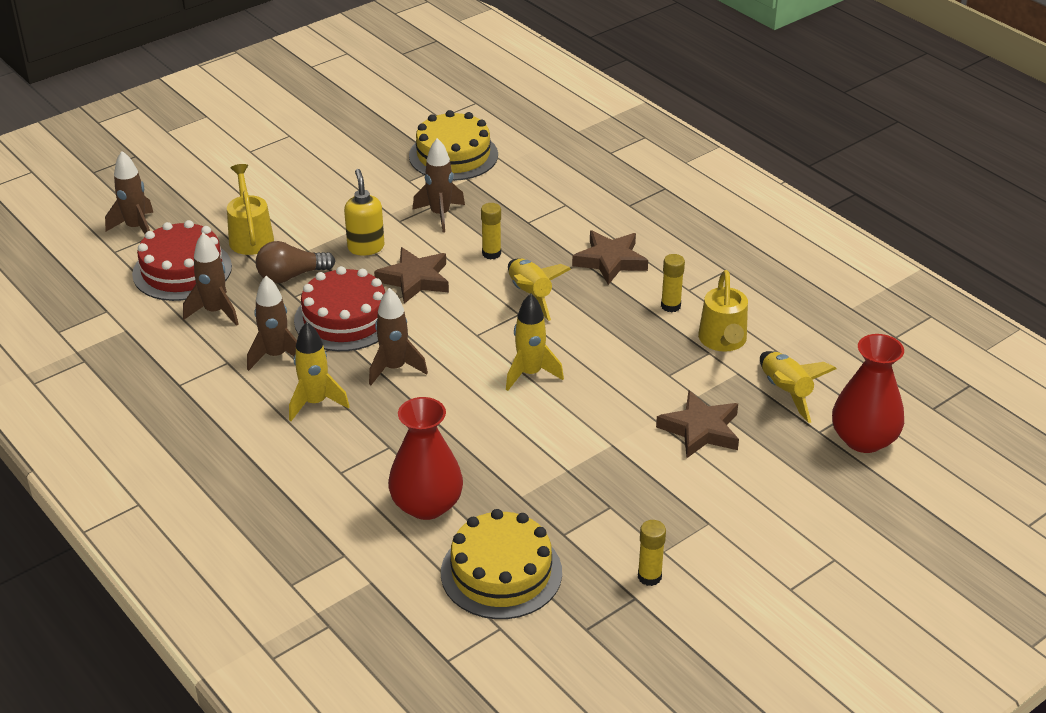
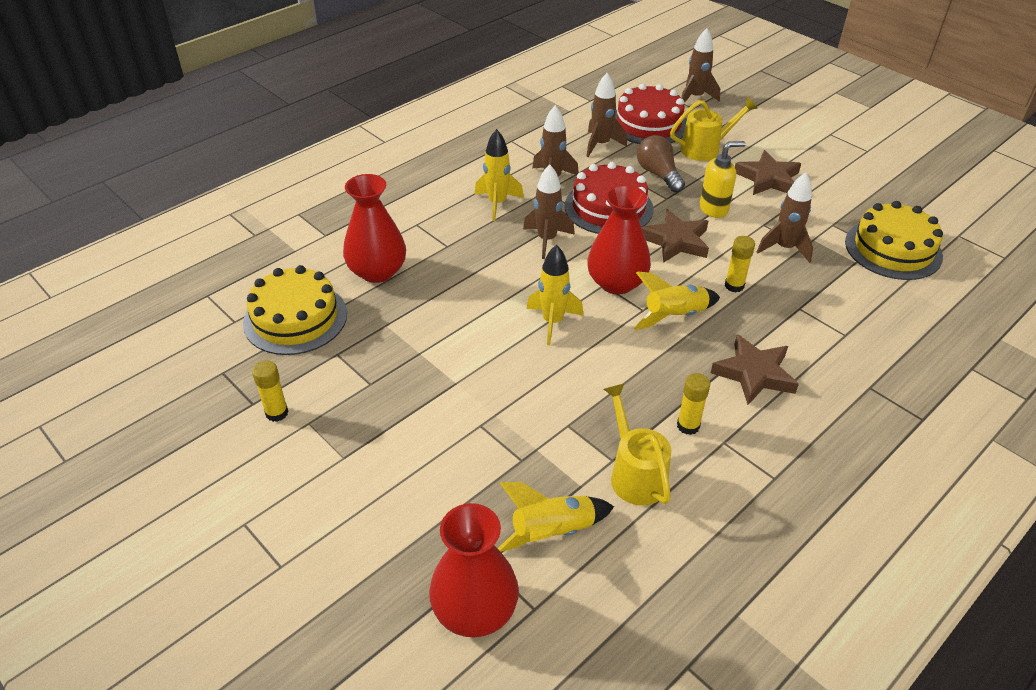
camera: 85 degrees right, 5 degrees up
brown star [656,390,739,458] -> brown star moved to [735,150,801,195]
yellow watering can [698,270,748,352] -> yellow watering can turned 75 degrees clockwise [603,383,671,505]
none -> red vase [587,185,651,294]

